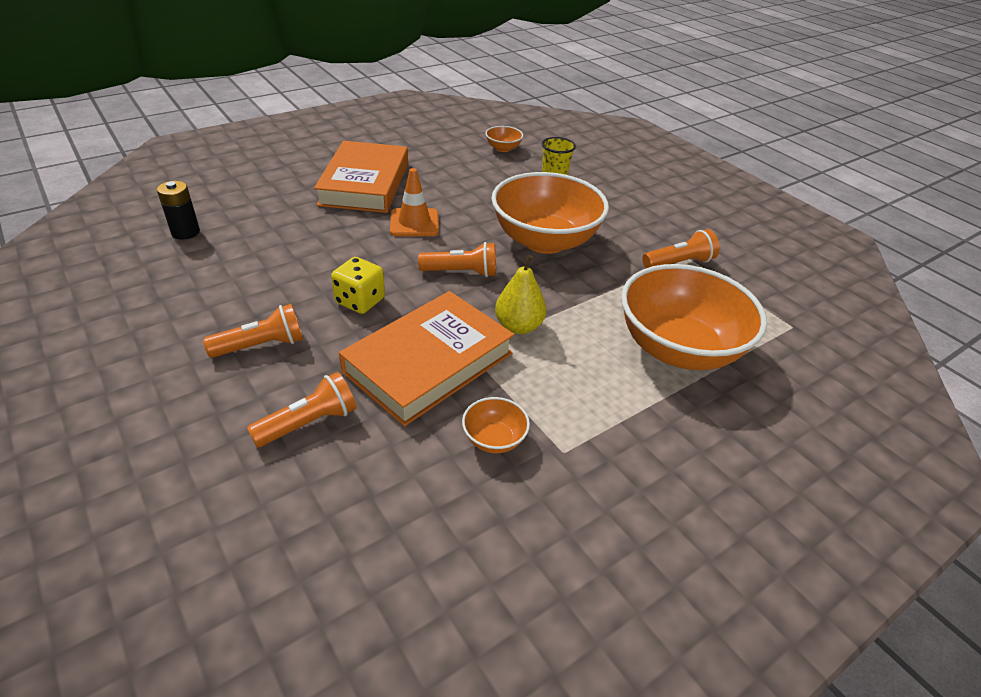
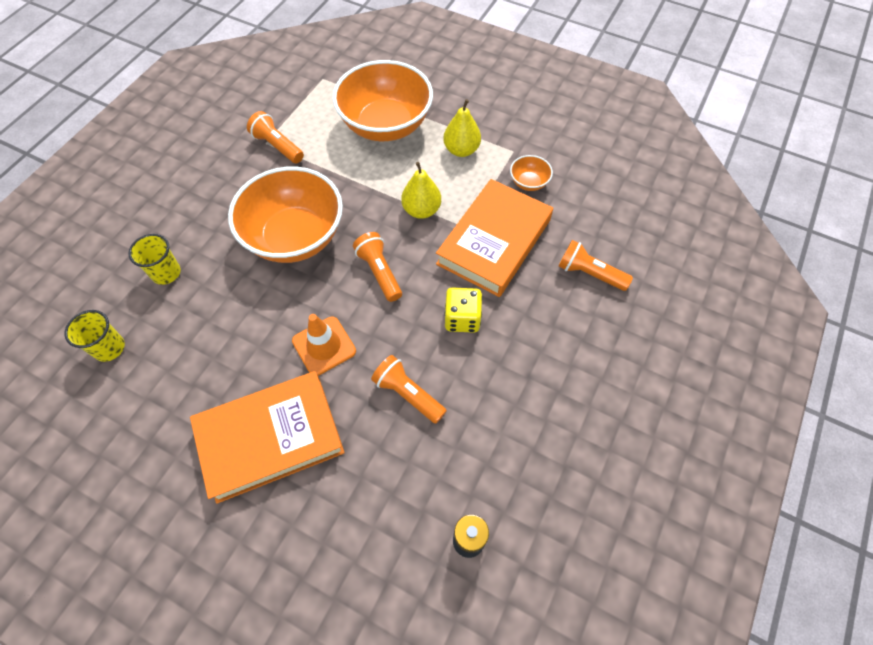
camera: 115 degrees left, 20 degrees up
orange flashlight [203,304,303,358] -> orange flashlight moved to [371,355,447,424]
orange book [339,291,514,426] -> orange book turned 75 degrees counterclockwise [436,179,553,297]
orange bowl [485,126,523,152] -> yellow cup [65,310,125,362]
none -> yellow pear [443,99,481,157]

